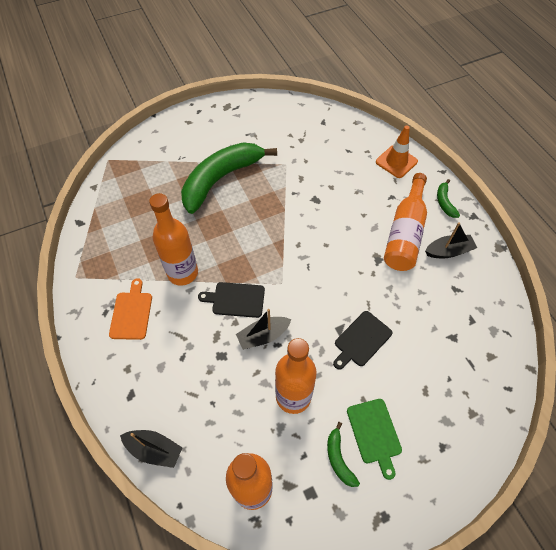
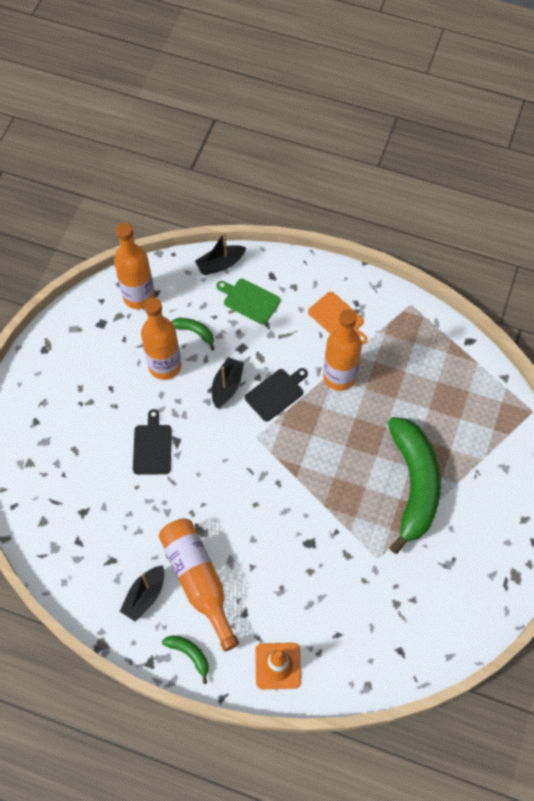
camera: 135 degrees right, 5 degrees up
green banana [327,422,360,487] -> green banana moved to [171,318,215,351]
green cutting board [347,399,402,480] -> green cutting board moved to [216,279,280,325]

